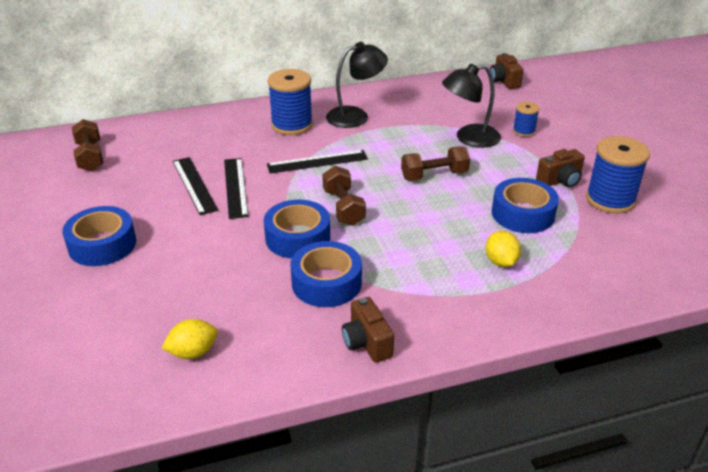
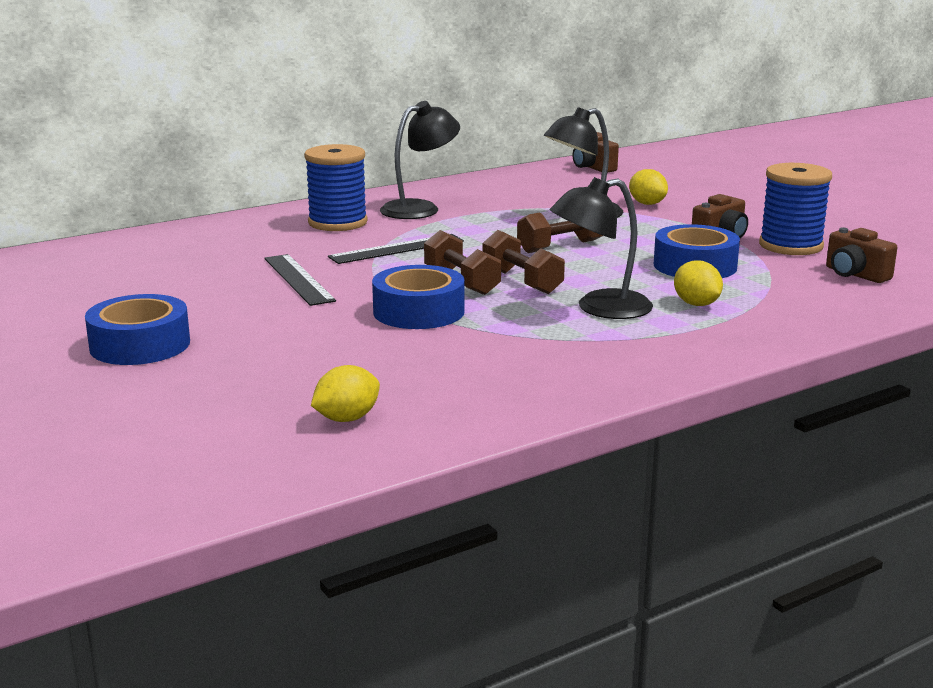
camera: 15 degrees left, 15 degrees down
brown dumbbell [72,119,103,171] -> brown dumbbell moved to [483,230,565,294]
black ruler [173,157,218,215] -> none
blue tape [290,241,362,307] -> none
brown camera [342,297,394,363] -> brown camera moved to [826,227,898,283]
blue spool [513,102,540,137] -> yellow lemon [629,169,668,205]
none -> black lamp [550,177,653,319]

